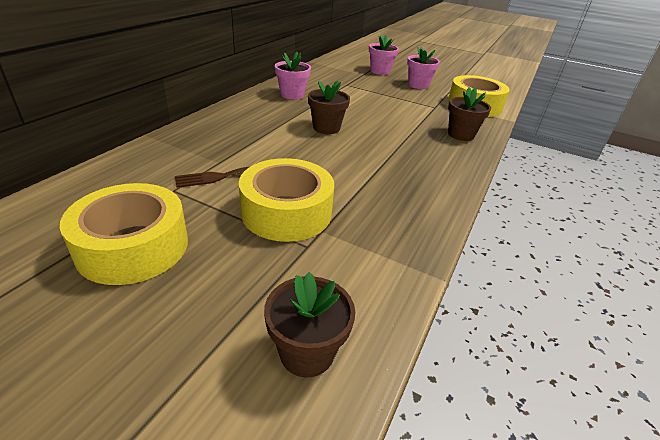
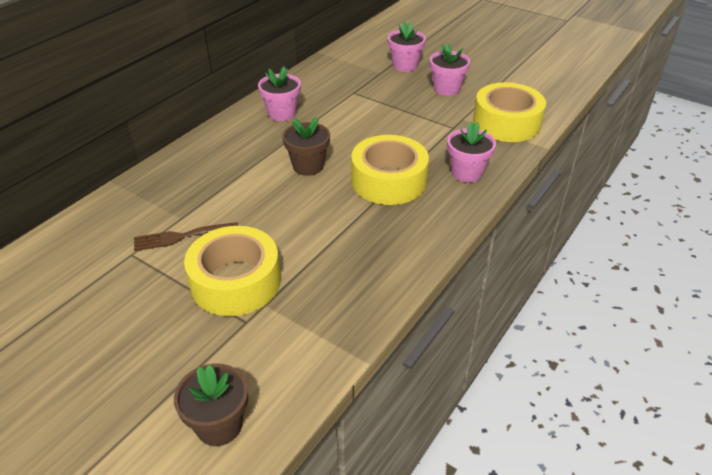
camera: 10 degrees right, 5 degrees up
yellow tape [60,183,188,285] -> yellow tape moved to [351,135,429,205]
brown flower pot [448,87,491,141] -> pink flower pot [447,121,496,183]

